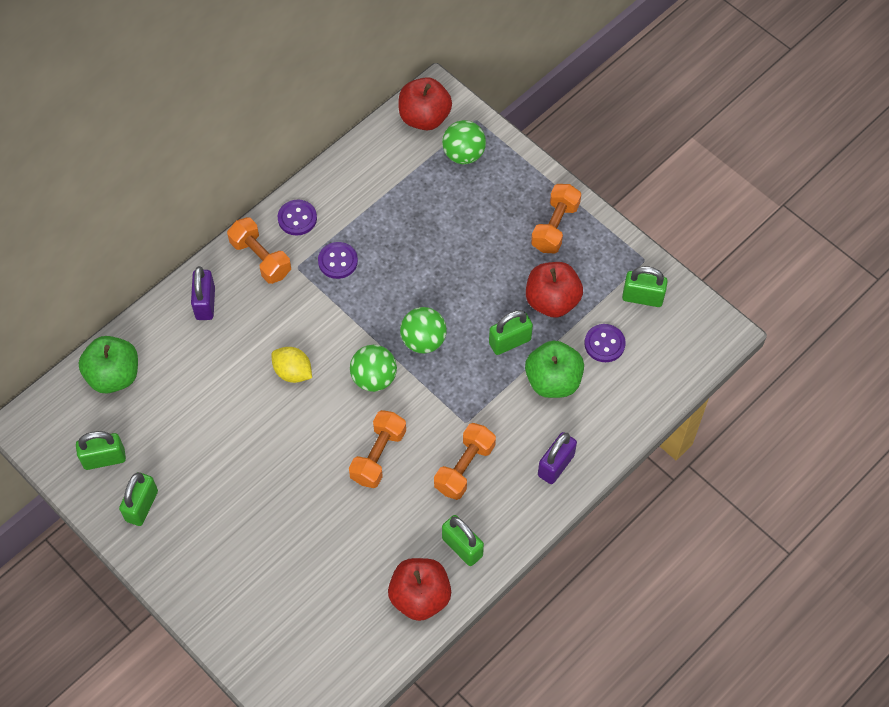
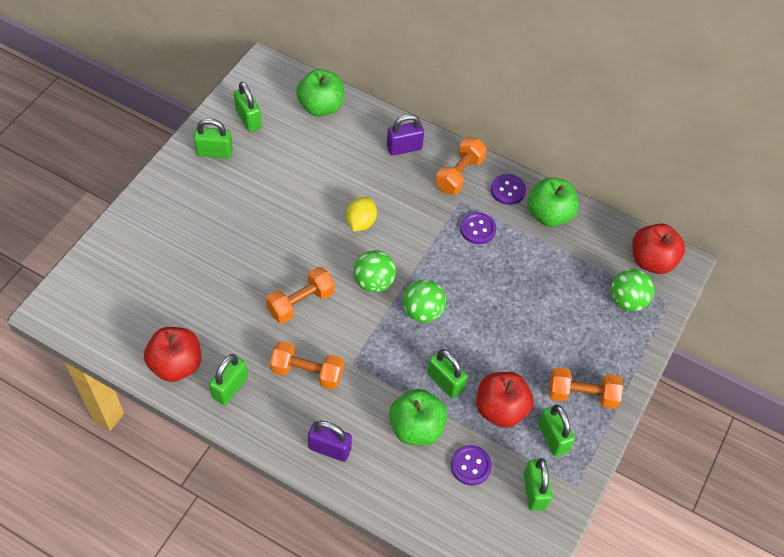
camera: 70 degrees right, 5 degrees down
orange dumbbell [349,410,406,488] -> orange dumbbell turned 45 degrees counterclockwise [266,267,335,324]
none -> green apple [528,178,579,227]
none -> green padlock [538,405,575,457]

